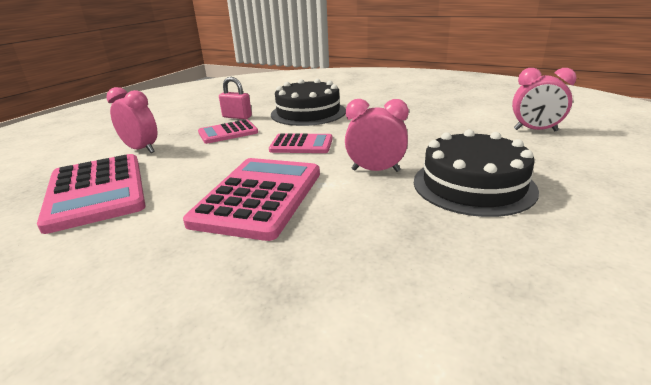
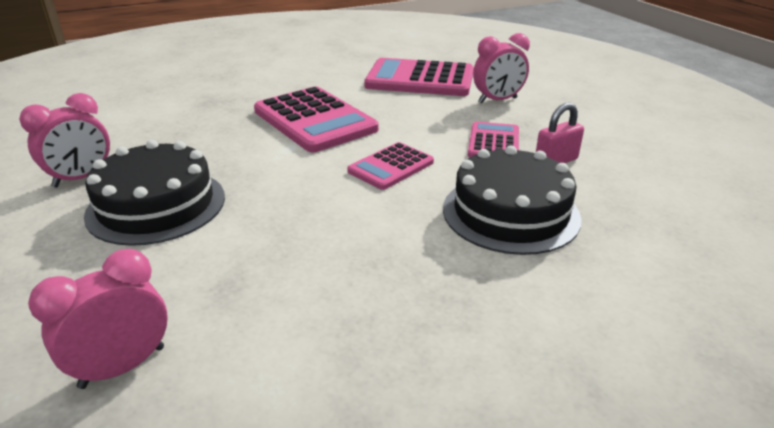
camera: 125 degrees right, 5 degrees up
pink clock [345,99,409,172] -> pink clock moved to [19,93,110,188]

